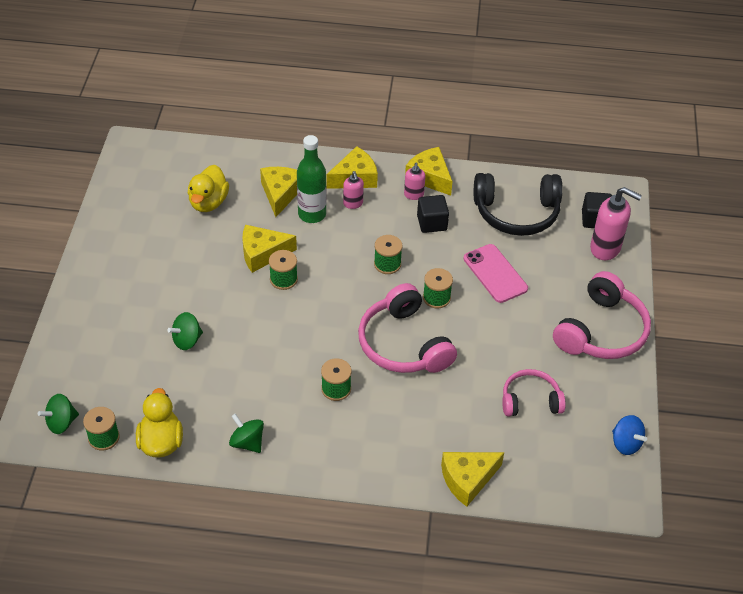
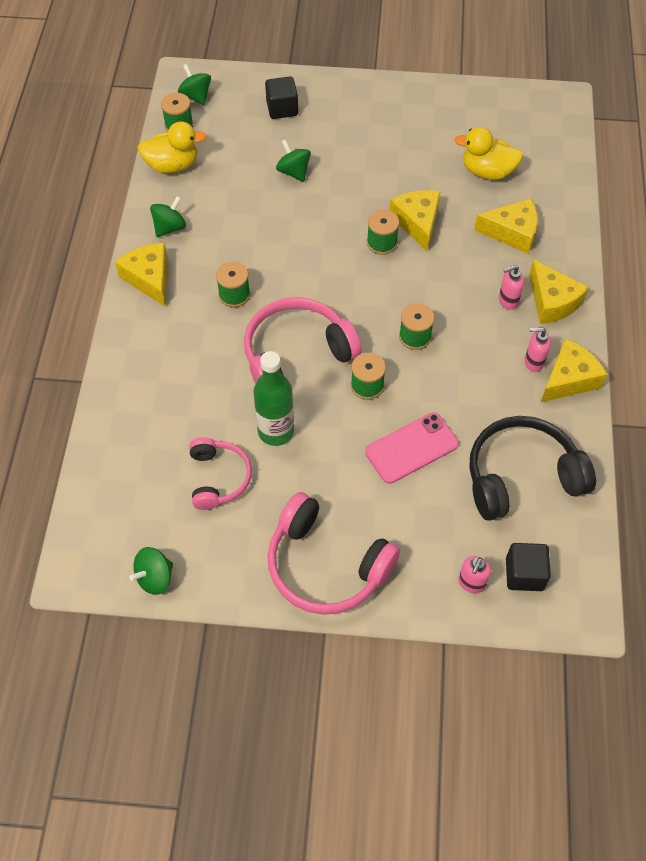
camera: 90 degrees right, 10 degrees up
green bottle [297,135,326,223] -> green bottle moved to [254,351,294,446]
black cube [417,195,449,233] -> black cube moved to [265,76,298,119]
yellow cheese [441,452,504,507] -> yellow cheese moved to [115,243,168,306]
black headphones [474,173,563,236] -> black headphones turned 75 degrees clockwise [469,416,596,521]
pink soap dispenser [590,187,642,260] -> pink soap dispenser [458,556,491,593], size x0.55
blue spinning top [612,415,647,455] -> green spinning top [130,547,173,595]

